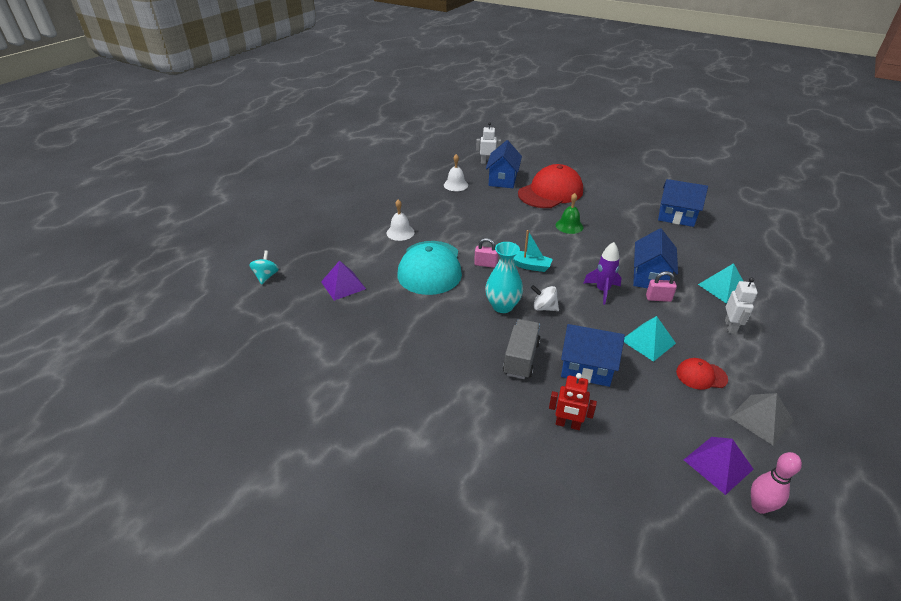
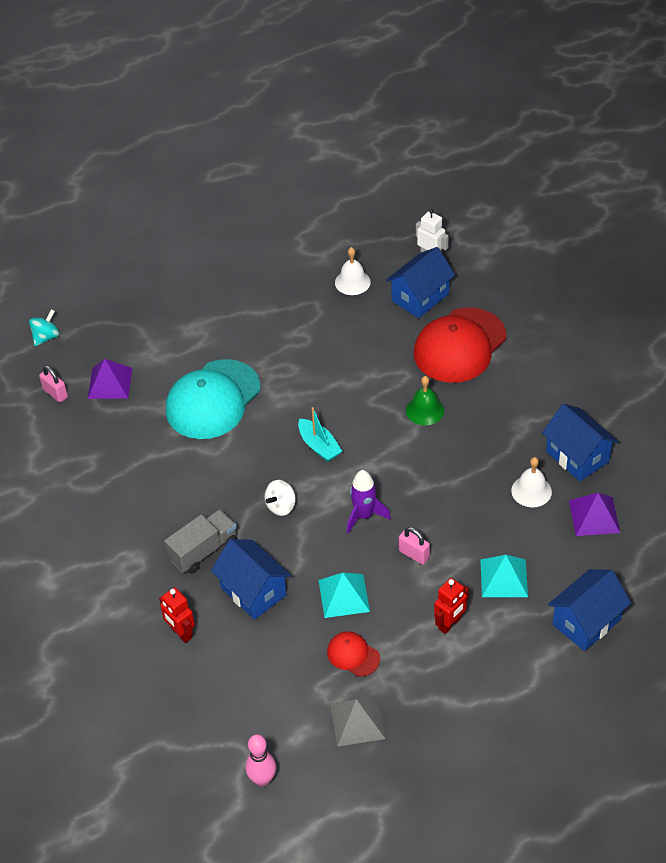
camera: 35 degrees right, 10 degrees up
white bell [386,199,415,241] -> white bell moved to [511,457,552,507]
pink padlock [474,238,498,268] -> pink padlock moved to [39,366,68,403]
turquoise vase [485,242,523,313] -> none
red cap [518,164,583,208] -> red cap turned 135 degrees clockwise [414,307,506,383]
white spinning top [531,285,559,311] -> white spinning top turned 105 degrees counterclockwise [264,480,296,516]
blue house [633,228,678,288] -> blue house moved to [548,569,631,651]
purple pyramid [684,437,754,495] -> purple pyramid moved to [569,493,620,536]
white robot [725,277,758,334] -> red robot [434,578,469,634]

